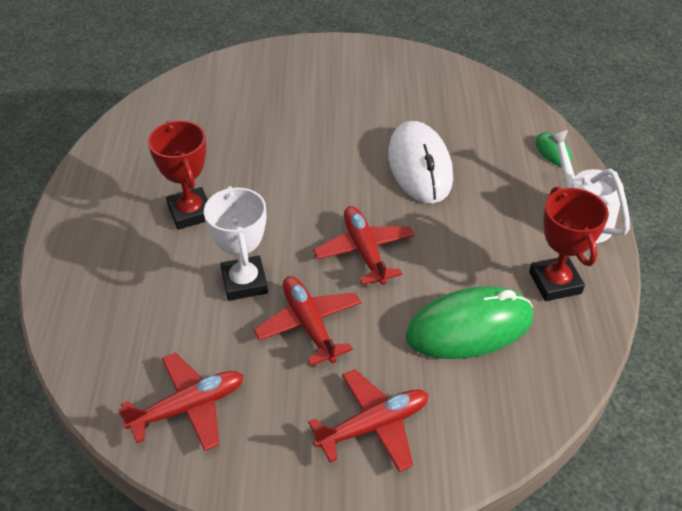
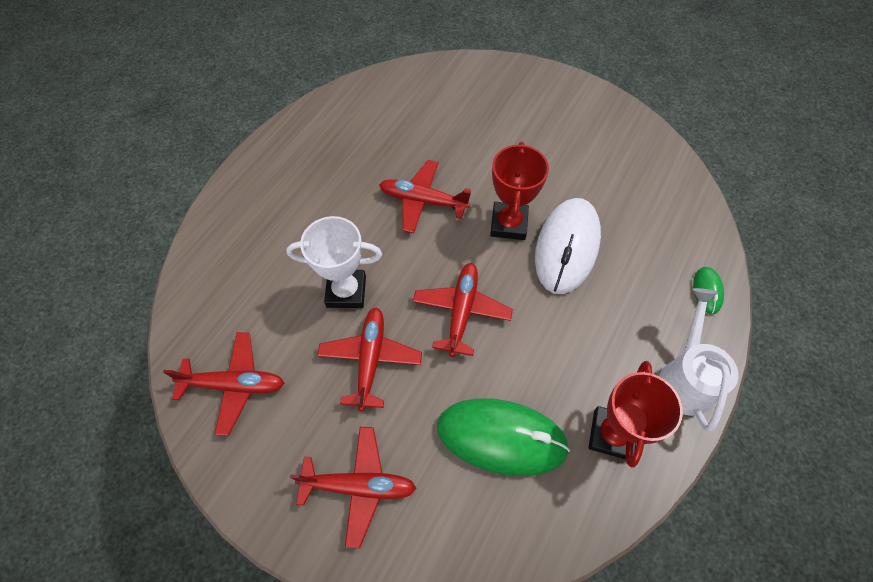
camera: 30 degrees right, 15 degrees up
red trophy [148,120,208,230] -> red trophy moved to [490,142,549,240]
white trophy [204,186,268,301] -> white trophy turned 75 degrees clockwise [286,216,382,308]
none -> red plane [379,160,471,233]

